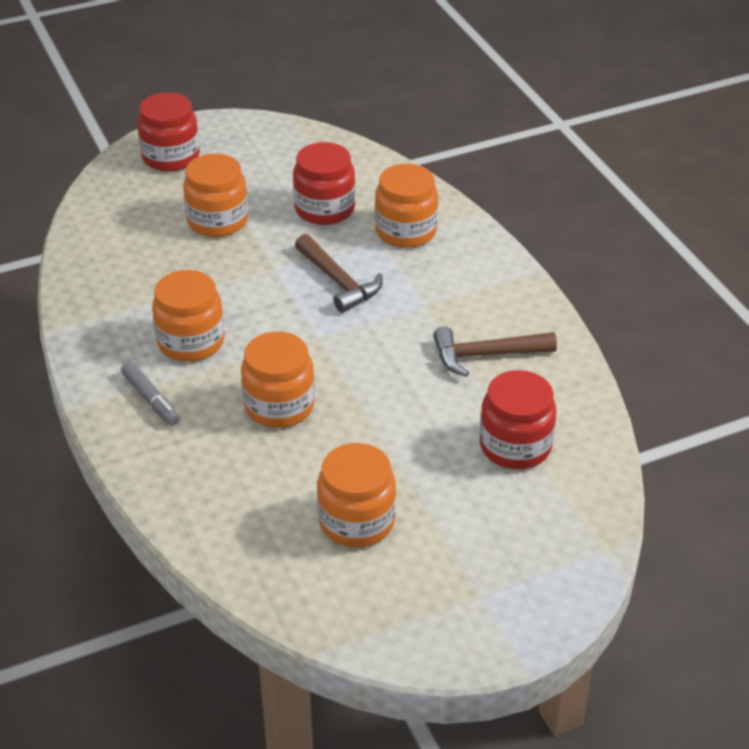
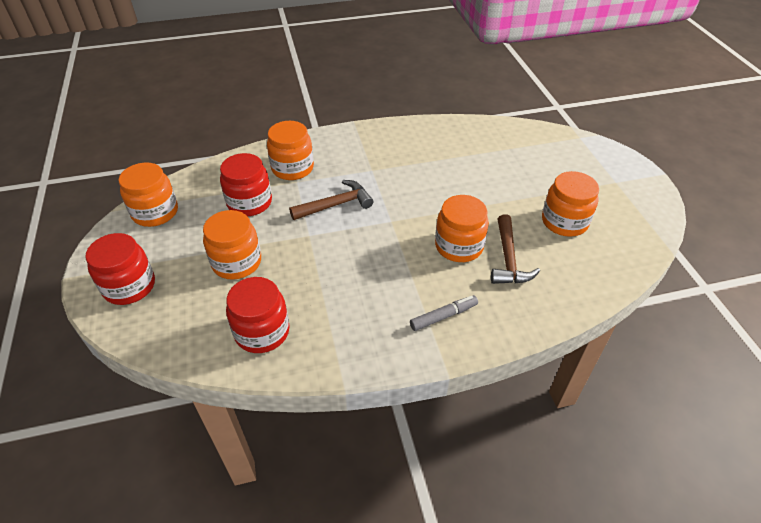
camera: 80 degrees left, 5 degrees up
orange jar [152,270,224,362] -> orange jar moved to [118,162,178,227]
brown hammer [433,326,557,377] -> brown hammer moved to [491,214,540,284]
red jar [480,370,556,469] -> red jar moved to [226,277,290,353]

